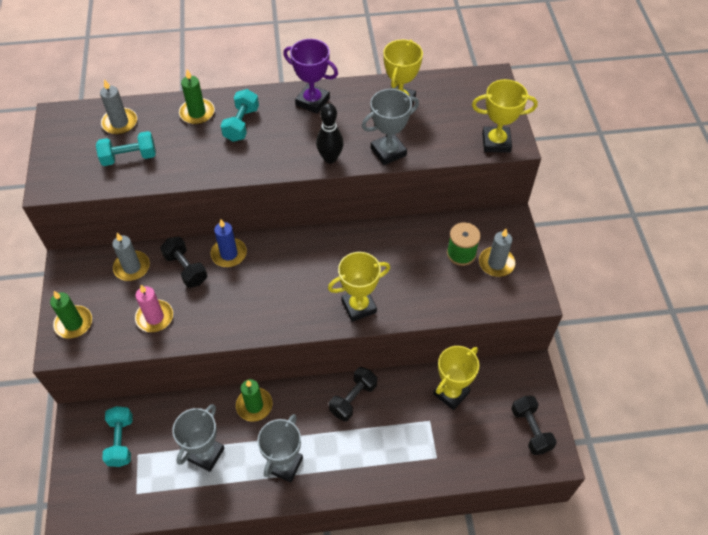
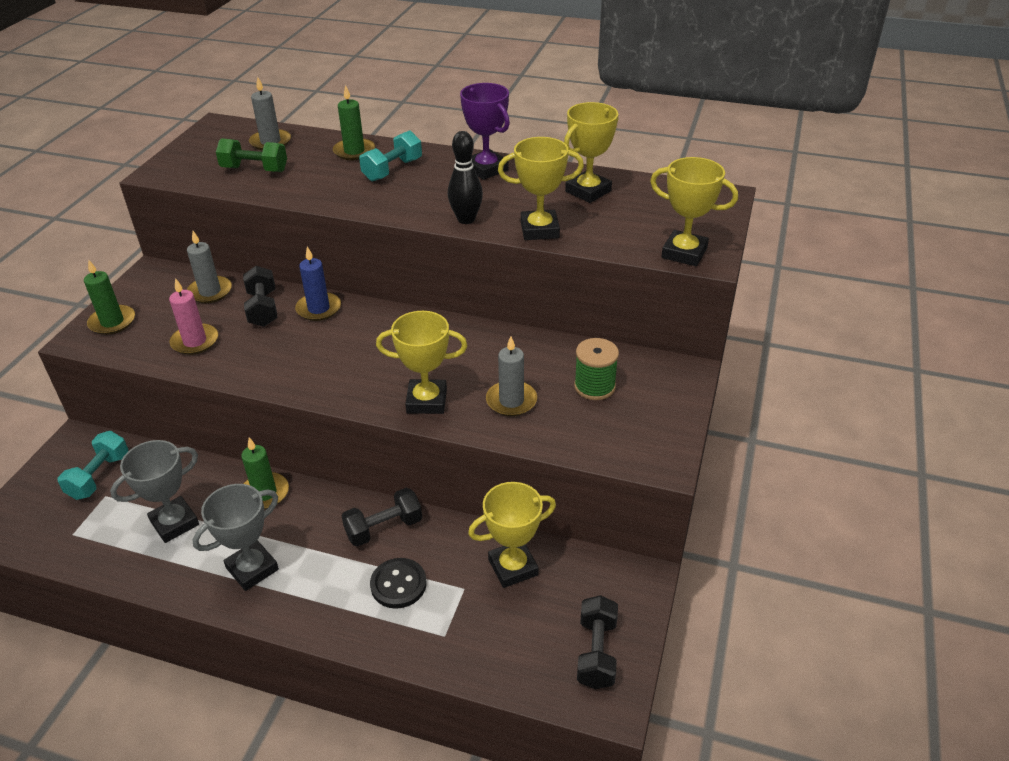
camera: 25 degrees right, 15 degrees down
turquoise dumbbell [96,131,156,166] -> green dumbbell [216,138,287,172]
grey trophy [362,89,419,165] -> yellow trophy [498,137,584,240]
grey candle [479,229,515,277] -> grey candle moved to [486,336,537,416]
none -> black button [370,558,426,609]

